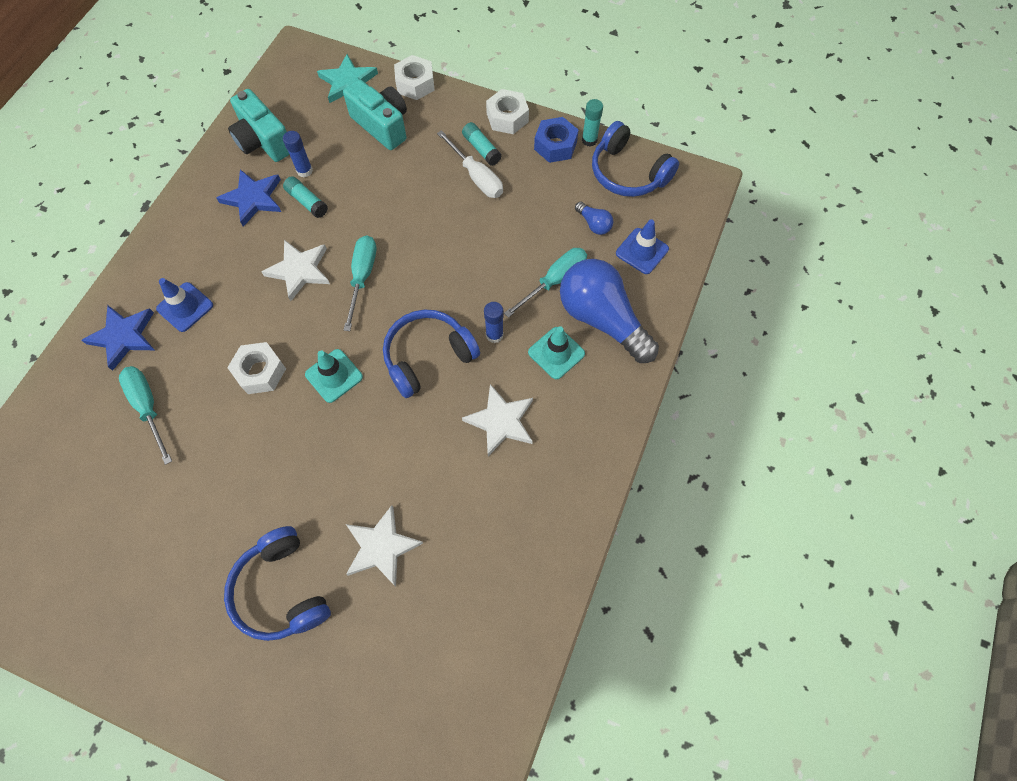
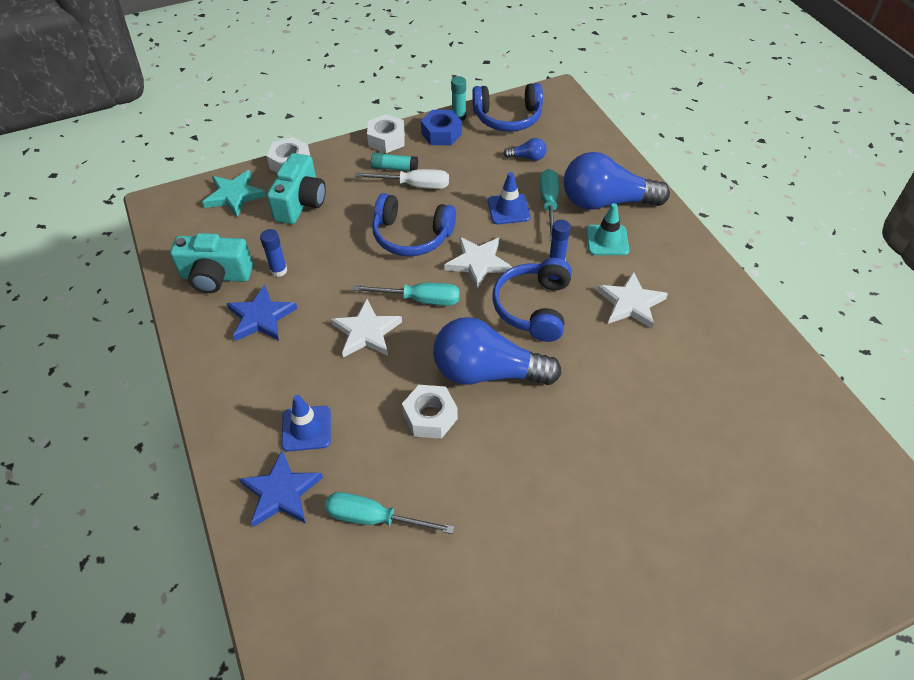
camera: 45 degrees left, 15 degrees down
blue headphones [224,526,331,641] -> blue headphones moved to [372,193,456,256]
turquoise glue stick [283,176,328,218] -> none
turquoise traffic cone [305,349,363,403] -> blue light bulb [433,317,562,385]
turquoise camera [343,79,407,150] -> turquoise camera turned 105 degrees clockwise [267,153,326,224]
turquoise screwdriver [344,235,376,331] -> turquoise screwdriver turned 135 degrees clockwise [353,283,460,306]
white star [346,505,423,586] -> white star moved to [445,237,512,289]
blue traffic cone [616,219,669,274] -> blue traffic cone moved to [488,172,531,224]

